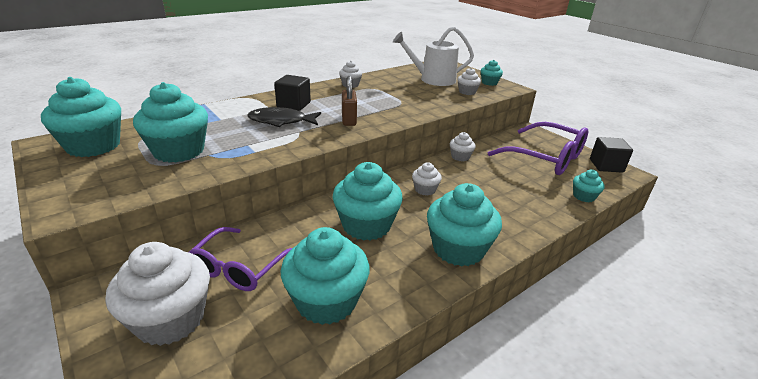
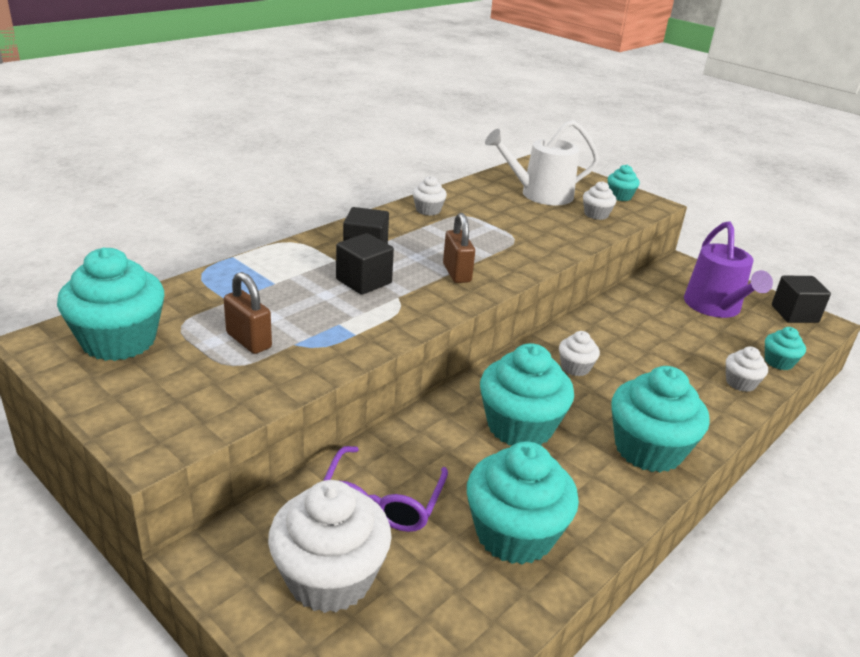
camera: 10 degrees left, 0 degrees up
turquoise cupcake [133,82,208,163] -> brown padlock [224,272,272,354]
black fish [247,107,321,127] -> black cube [336,233,394,295]
white cupcake [450,132,476,161] -> white cupcake moved to [726,346,768,392]
purple glasses [488,122,588,175] -> purple watering can [684,221,773,318]

